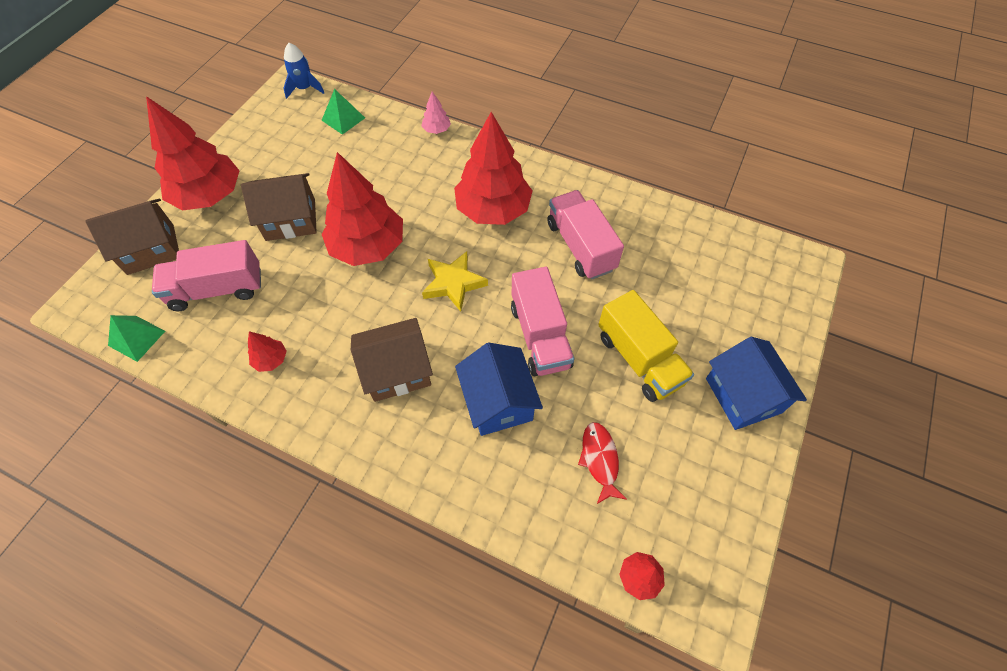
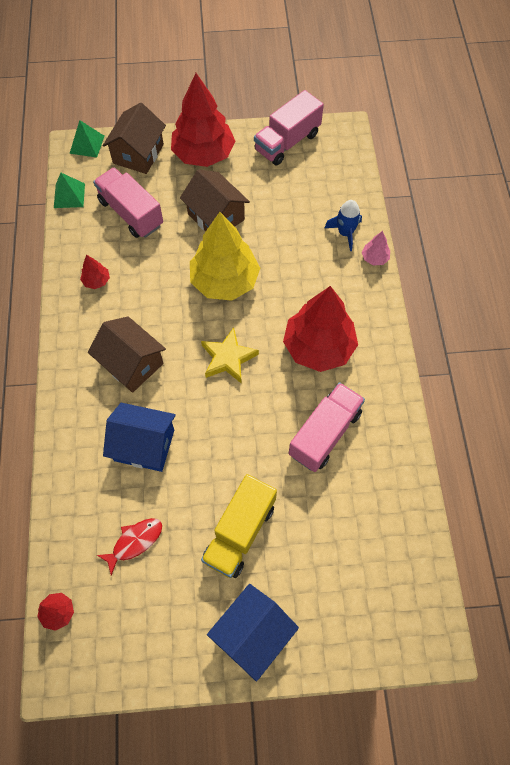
camera: 60 degrees right, 5 degrees up
brown house [85,199,179,275] -> brown house turned 75 degrees clockwise [102,103,166,174]
blue rocket [284,43,324,99] -> blue rocket moved to [325,200,362,251]
green pyramid [322,89,365,135] -> green pyramid moved to [69,120,105,158]
red tree [322,152,403,266] -> yellow tree [190,212,260,301]
blue house [455,342,543,436] -> blue house turned 60 degrees clockwise [103,403,176,472]
pink truck [511,267,574,376] -> pink truck moved to [254,90,324,165]

